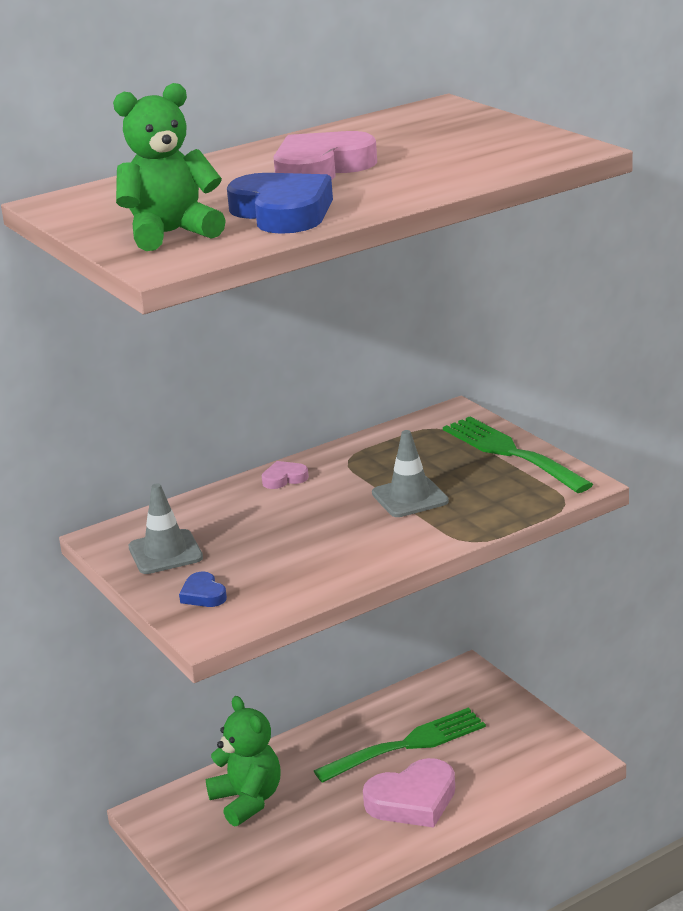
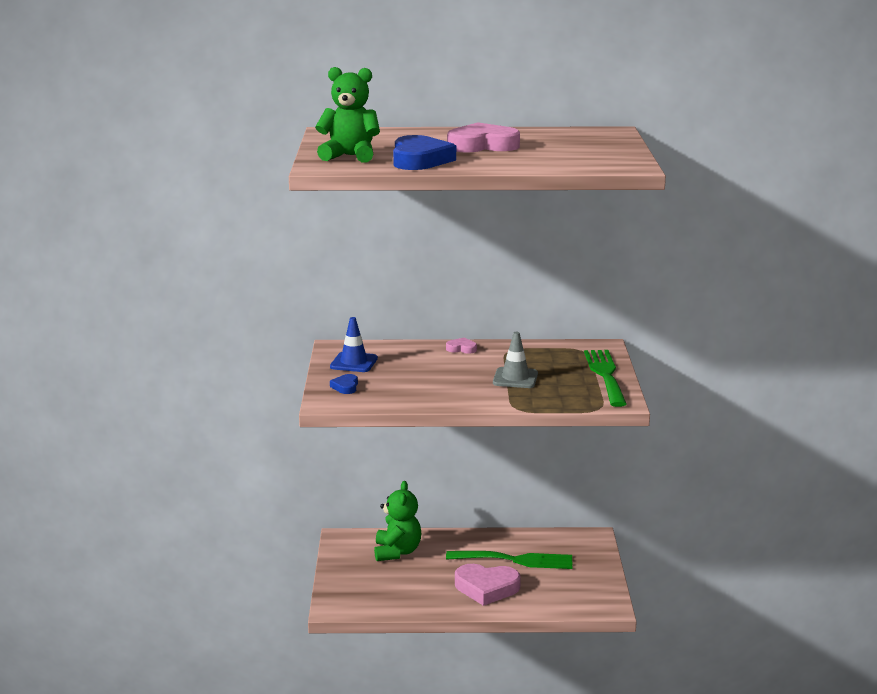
camera: 30 degrees right, 5 degrees down
grey traffic cone [129,483,203,574] -> blue traffic cone [330,317,378,372]

